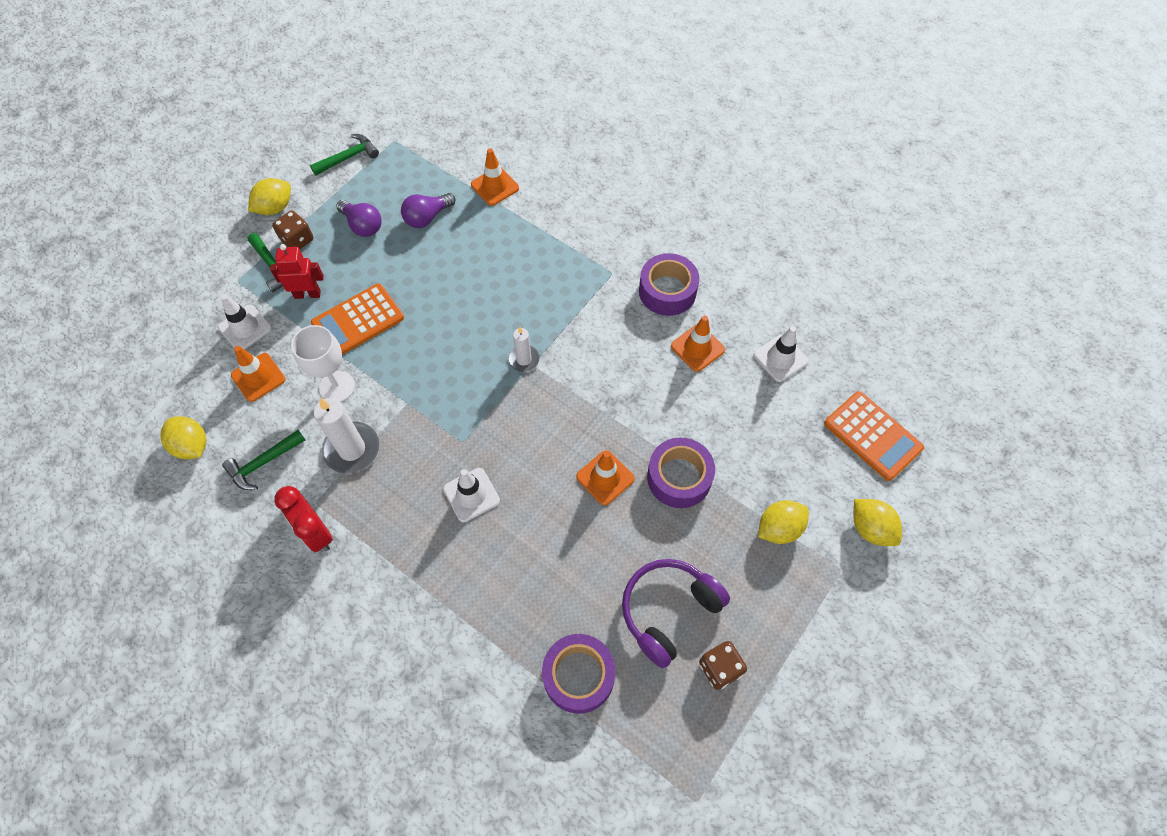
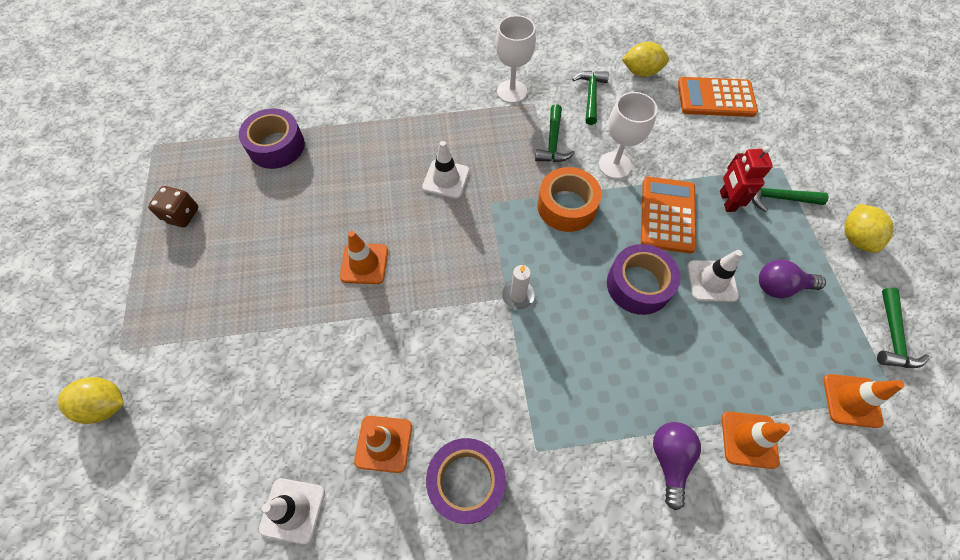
camera: 135 degrees right, 0 degrees up
white traffic cone [218,294,272,350] -> white traffic cone moved to [688,250,743,302]
orange traffic cone [231,346,286,402] -> orange traffic cone moved to [823,374,905,428]
red robot [270,244,324,299] -> red robot turned 135 degrees clockwise [720,146,773,212]
brown dice [272,211,313,249] -> none
red clock [274,486,333,552] -> white goblet [496,15,536,103]
white candle [314,398,379,473] -> green hammer [535,104,575,162]
purple light bulb [401,193,455,228] -> purple light bulb moved to [653,422,701,510]
purple headphones [622,559,730,668] -> none
purple tape [647,437,715,508] -> purple tape moved to [607,244,680,315]
yellow lemon [758,500,809,544] -> none
orange calculator [824,391,924,481] -> orange calculator moved to [678,77,758,117]
none -> orange tape [537,167,602,232]

